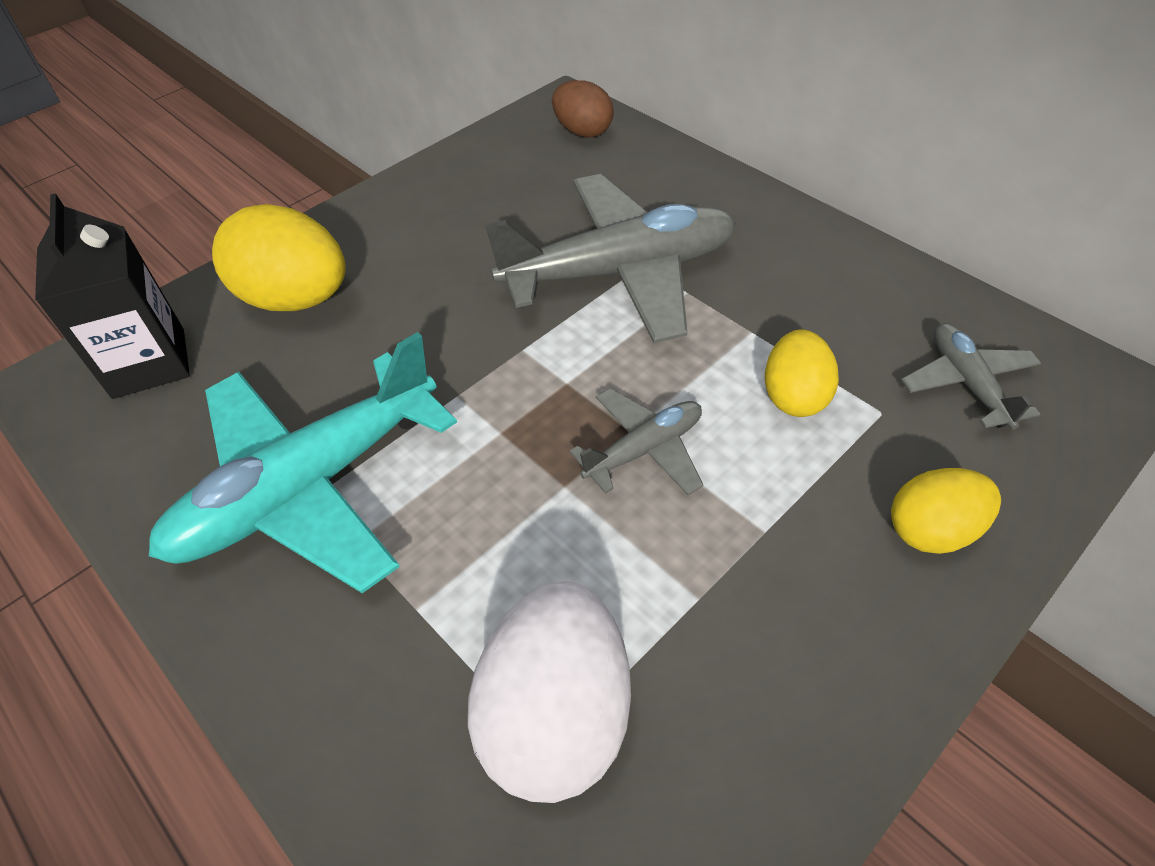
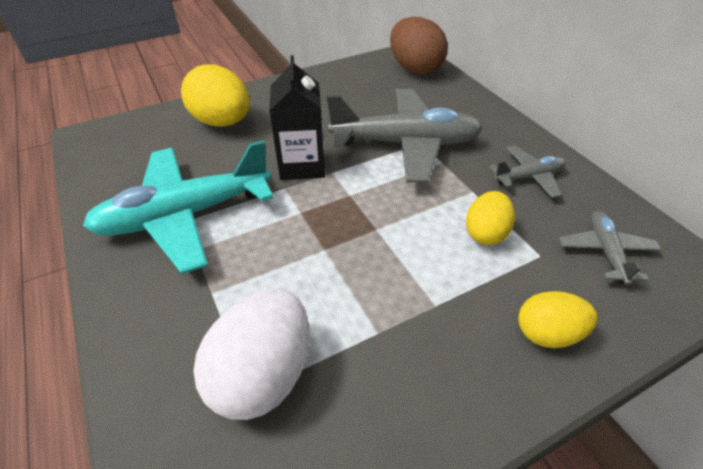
camera: 15 degrees right, 5 degrees down
black carton [35,193,190,399] -> black carton moved to [269,55,325,180]
brown egg [552,80,614,138] -> brown egg [390,17,448,74], size x1.64
grey plane [570,388,703,495] -> grey plane moved to [489,146,566,198]

